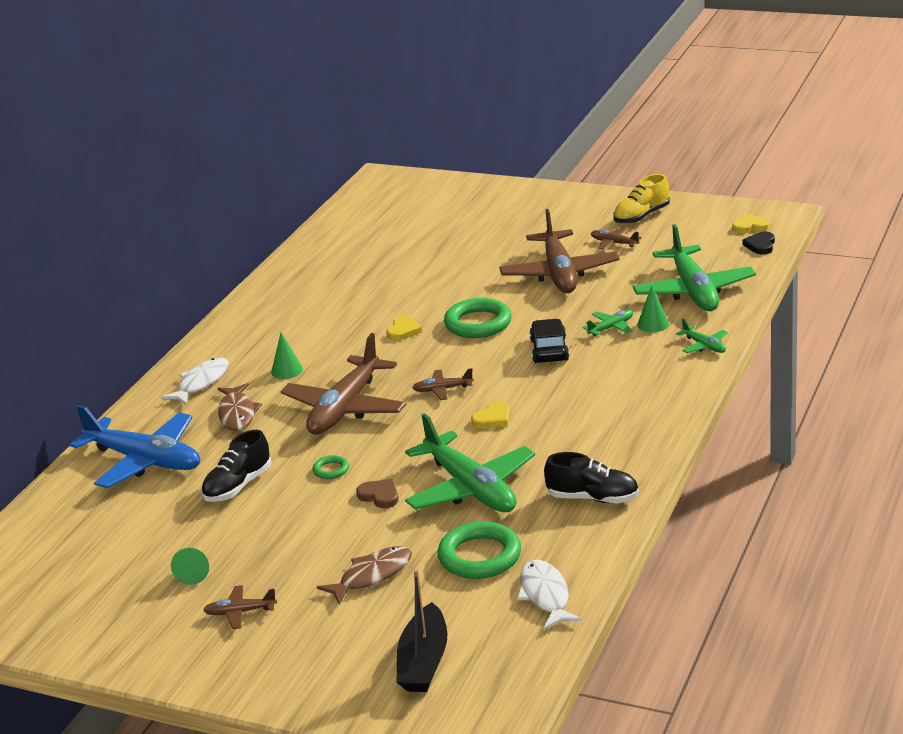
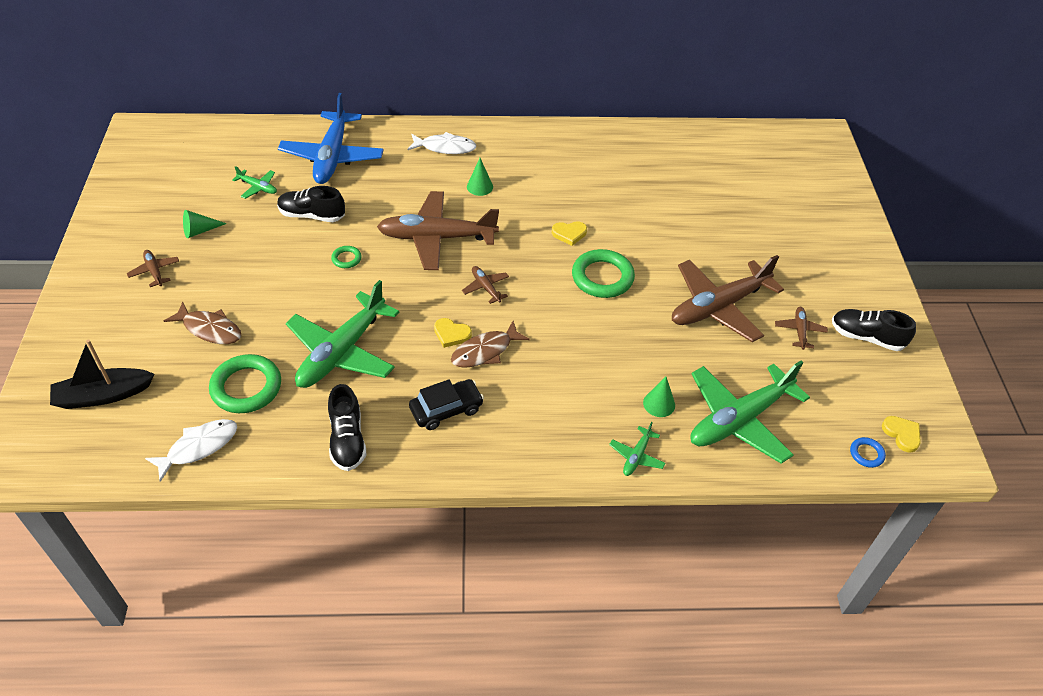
camera: 60 degrees right, 20 degrees up
brown fish [218,383,262,431] -> brown fish moved to [451,321,530,368]
brown heart [356,479,399,508] -> none
black car [529,319,569,363] -> black car moved to [409,379,484,430]
green plane [582,310,633,336] -> green plane moved to [232,166,277,199]
yellow shoe [613,174,670,224] -> black shoe [832,309,916,351]
black heart [742,232,775,254] -> blue ring [850,437,886,468]

